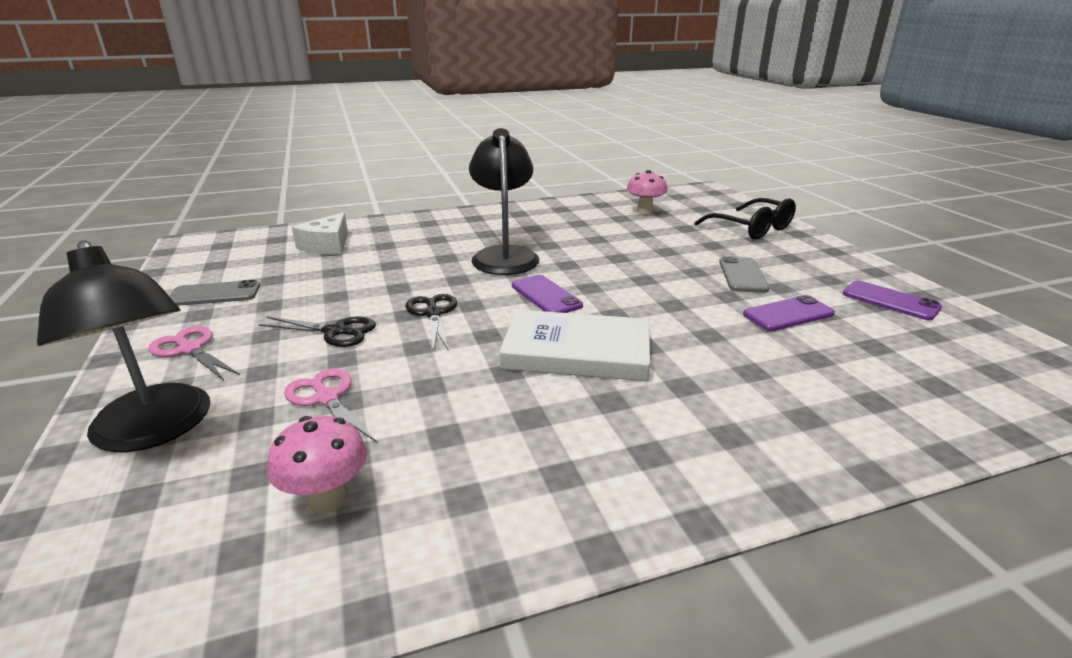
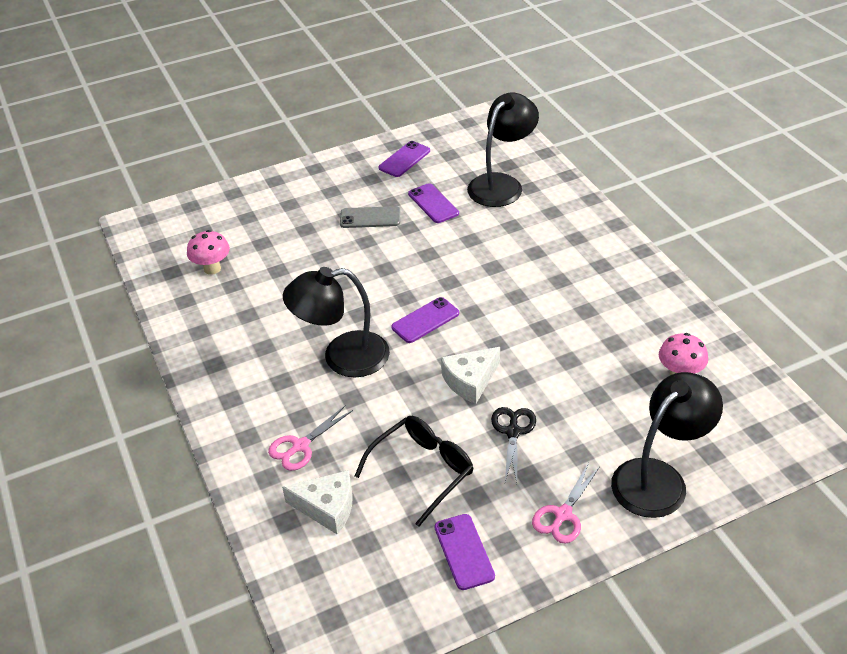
camera: 95 degrees left, 15 degrees up
grey phone [169,280,260,306] -> purple phone [435,514,495,590]
pink scissors [284,368,378,443] -> pink scissors moved to [268,405,353,471]
black scissors [405,294,457,351] -> white cheese [441,347,500,404]
white book [499,310,650,381] -> none
black glasses [694,198,796,240] -> black glasses moved to [355,416,473,527]
none -> black lamp [467,93,539,207]

